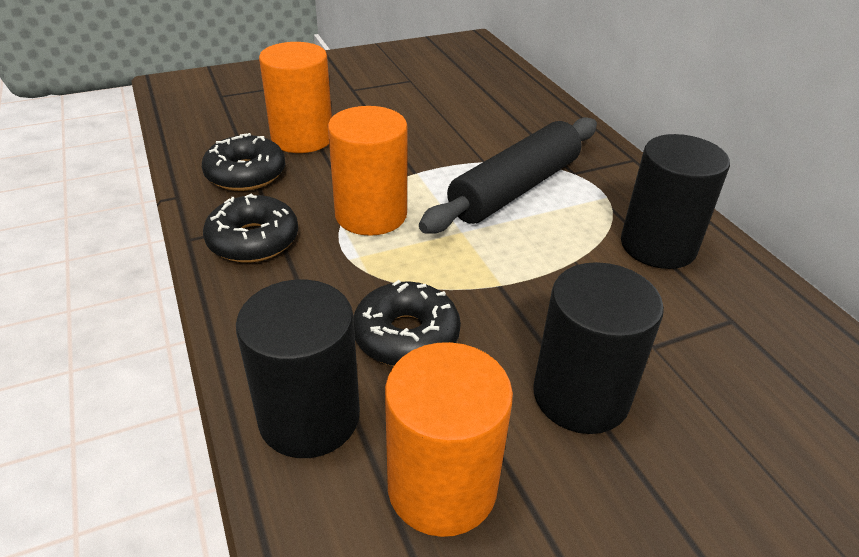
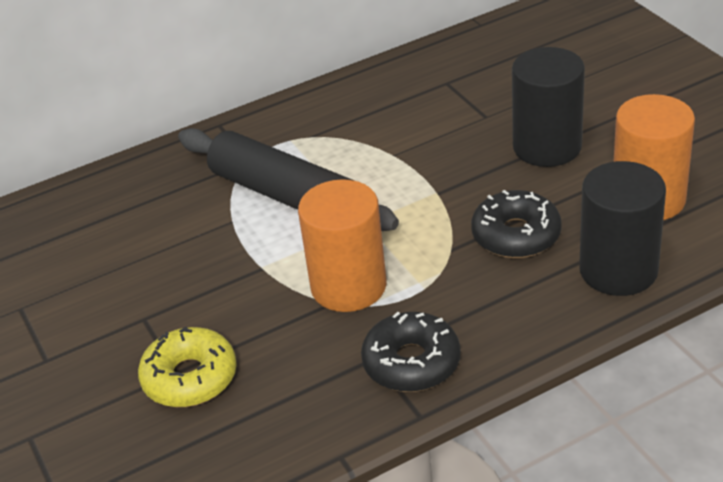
camera: 90 degrees left, 0 degrees up
black donut [202,133,285,191] -> none
orange cylinder [259,42,332,153] -> yellow donut [138,326,237,407]
black cylinder [621,134,730,269] -> none

